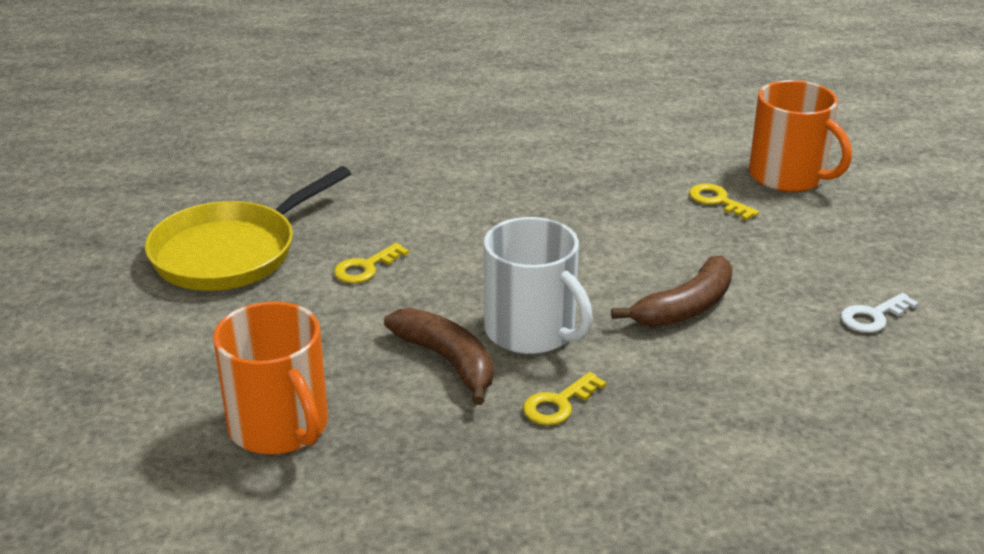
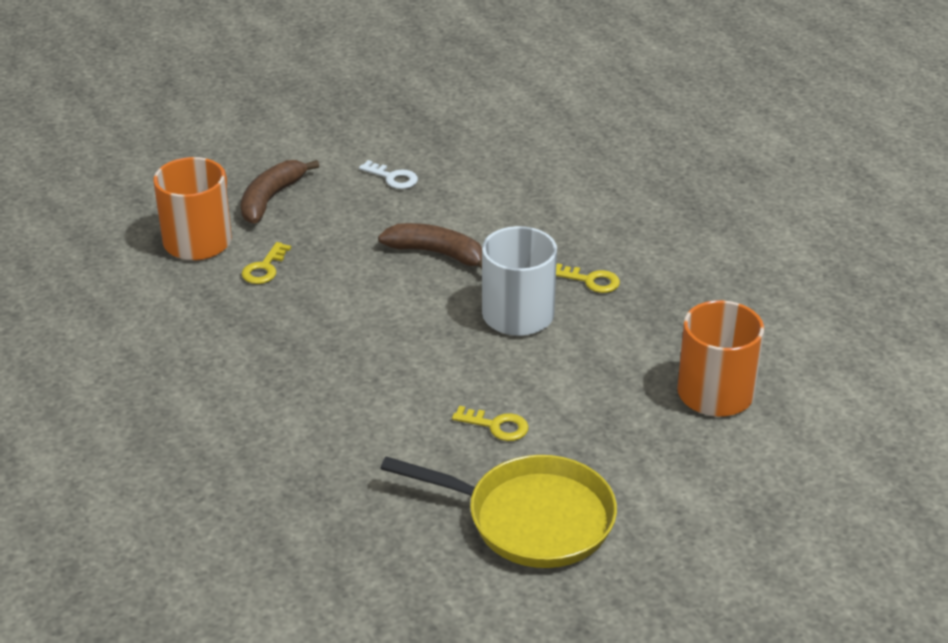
camera: 115 degrees left, 5 degrees up
brown banana [384,308,493,405] -> brown banana moved to [241,160,319,224]

